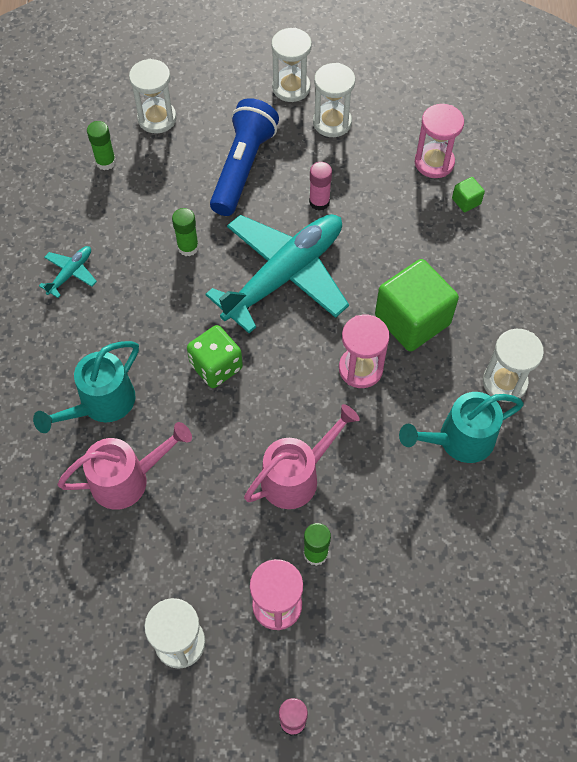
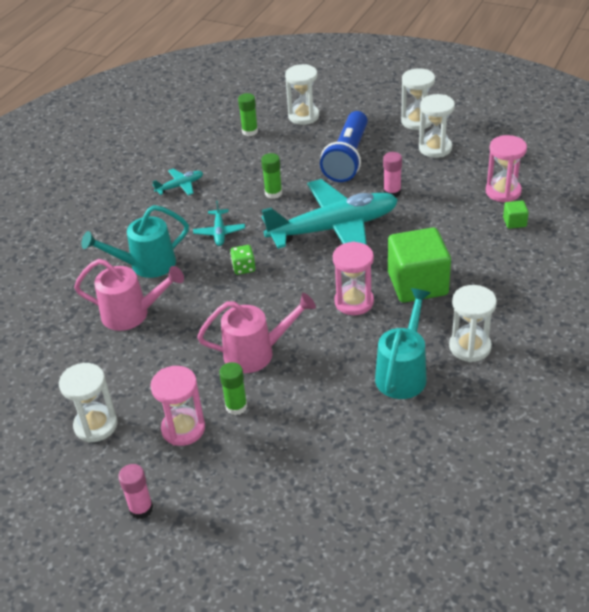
camera: 30 degrees right, 20 degrees down
green dice [187,325,243,388] -> green dice [230,245,255,275], size x0.61
blue flashlight [210,98,279,216] -> blue flashlight turned 150 degrees clockwise [320,111,368,182]
turquoise watering can [399,392,524,463] -> turquoise watering can turned 105 degrees clockwise [375,288,430,399]
none -> turquoise plane [193,200,245,246]

